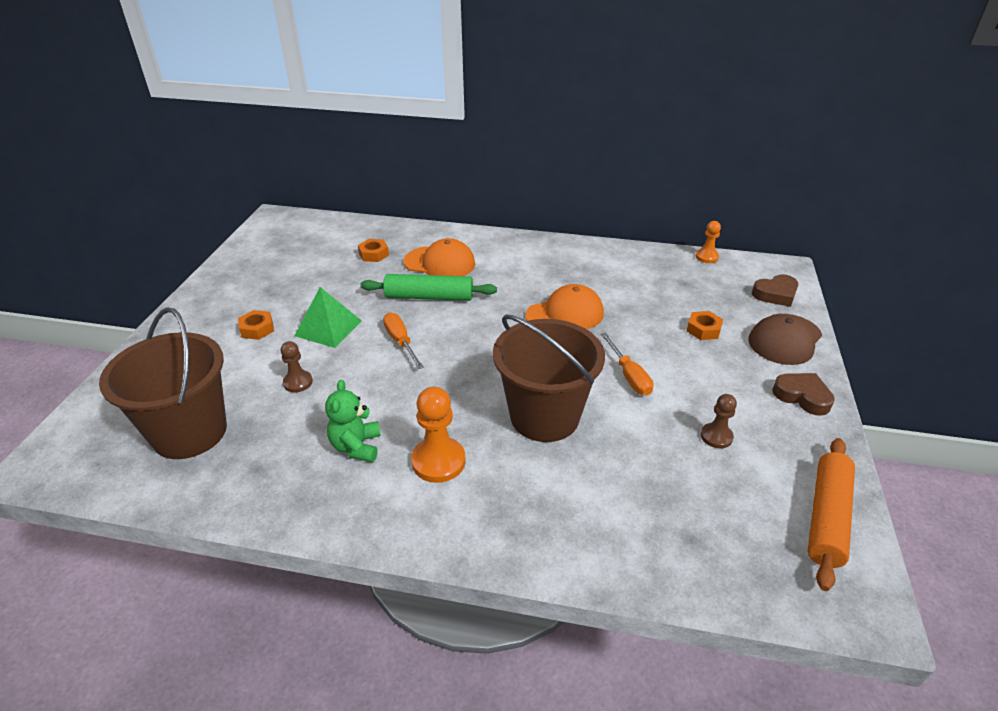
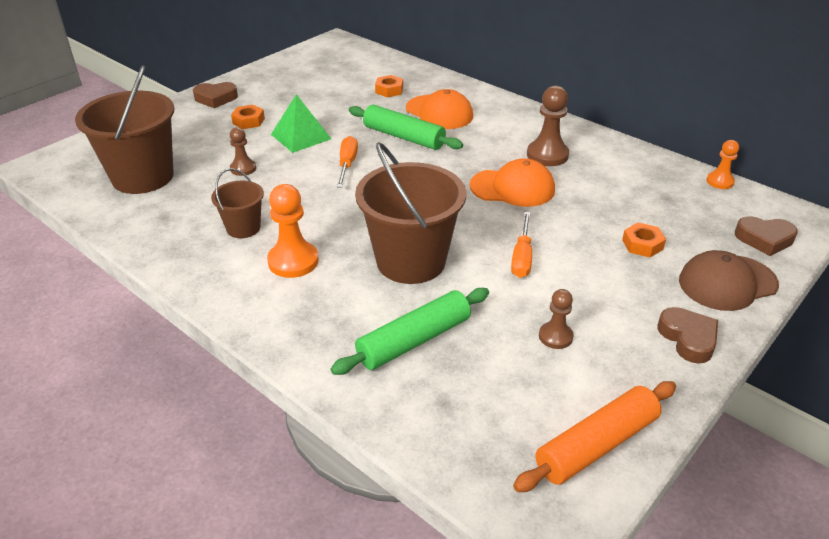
camera: 30 degrees right, 0 degrees up
green teddy bear [325,380,381,462] -> brown bucket [211,168,264,238]
none -> brown heart [193,82,238,108]
none -> green rolling pin [331,288,489,375]
none -> brown pawn [527,86,569,166]

